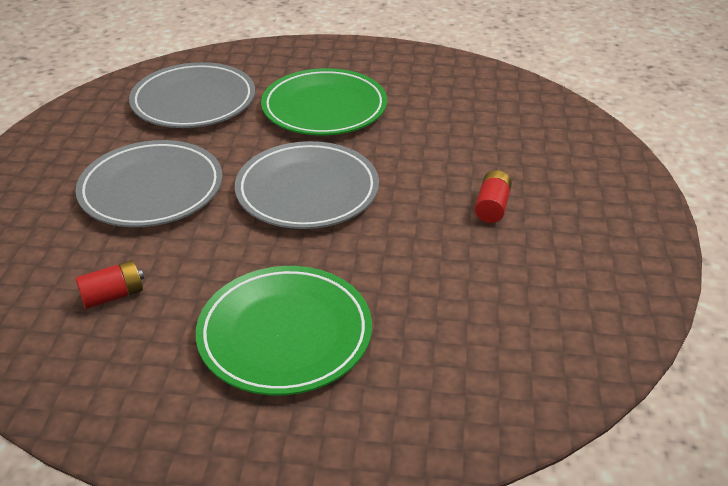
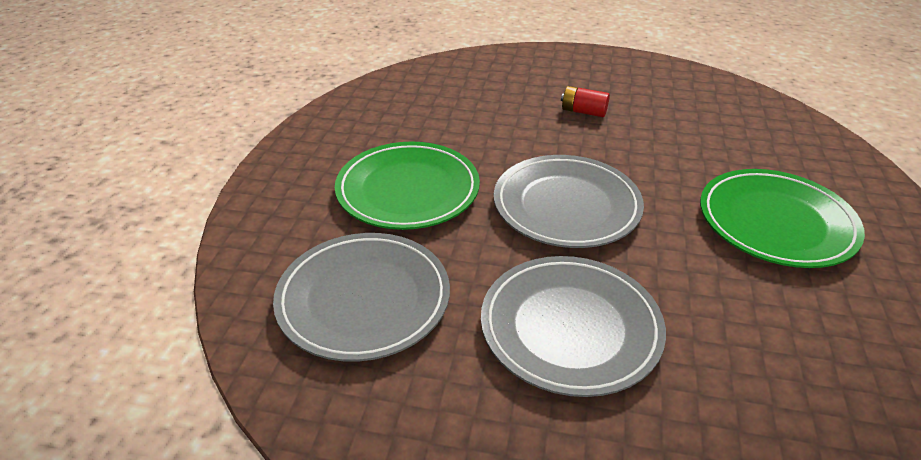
camera: 85 degrees left, 0 degrees up
red battery [76,260,144,309] -> none

